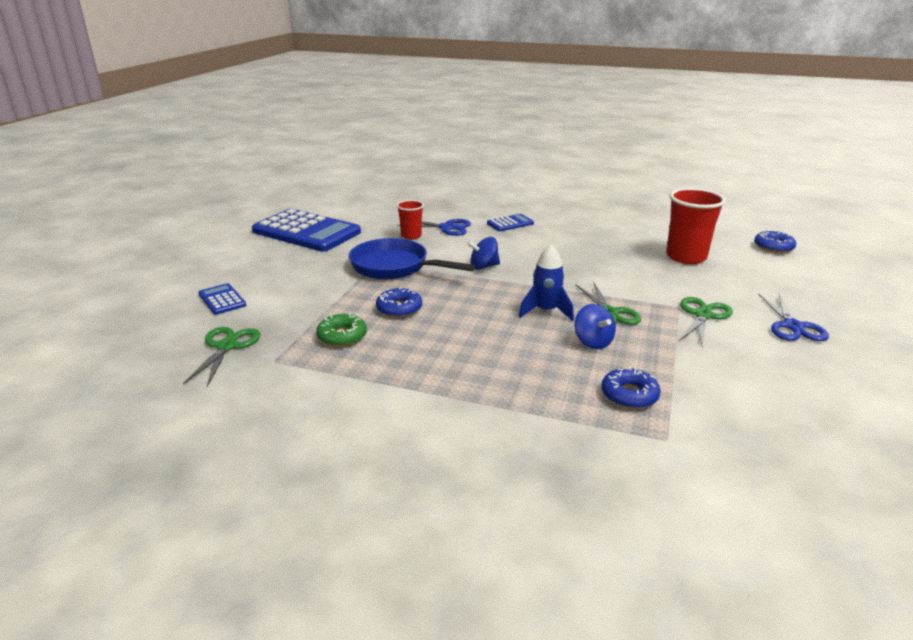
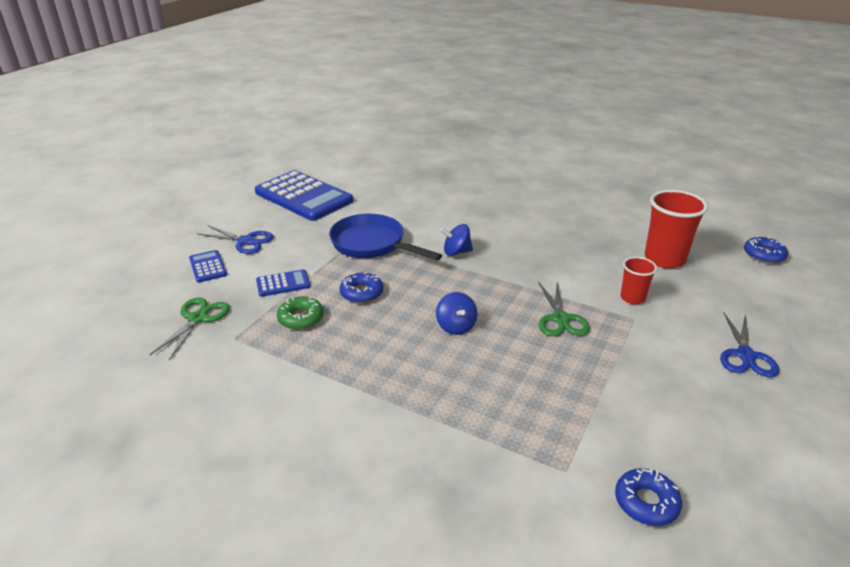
camera: 10 degrees right, 5 degrees up
red cup [396,200,424,239] -> red cup moved to [620,257,657,304]
blue scissors [397,219,471,236] -> blue scissors moved to [198,225,274,254]
blue calculator [487,214,534,231] -> blue calculator moved to [256,269,310,297]
blue rocket [519,244,574,321] -> none
blue spinning top [575,304,616,349] -> blue spinning top moved to [436,292,477,335]
blue donut [601,367,661,409] -> blue donut moved to [615,468,682,526]
green scissors [680,297,733,346] -> none

